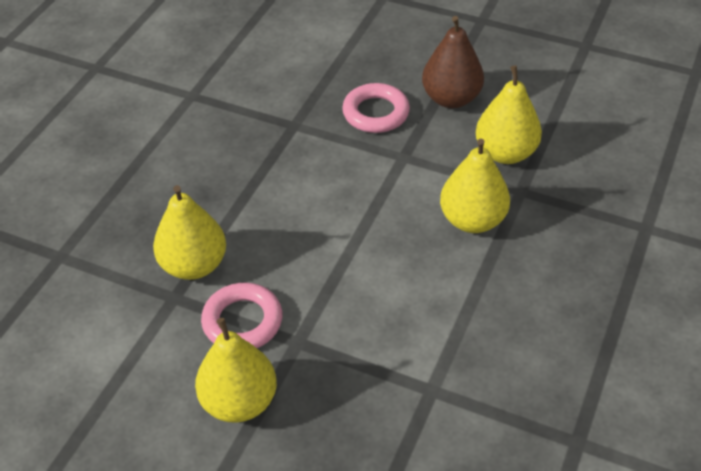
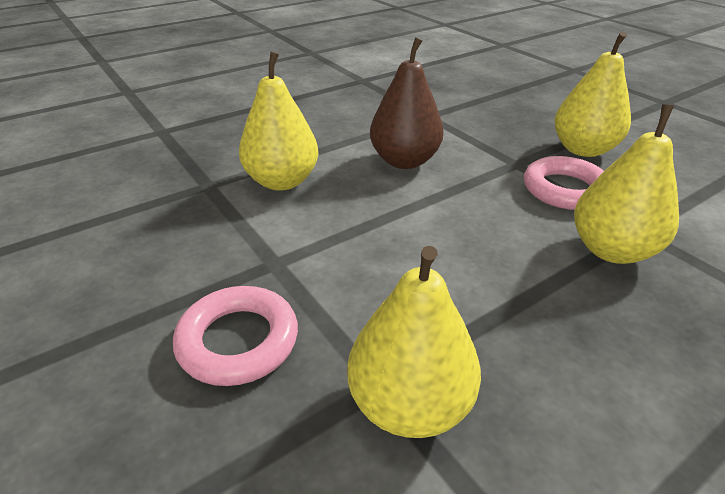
camera: 150 degrees left, 10 degrees down
brown pear [422,16,484,108] -> brown pear moved to [370,37,443,169]
yellow pear [476,65,542,164] -> yellow pear moved to [347,246,481,438]

